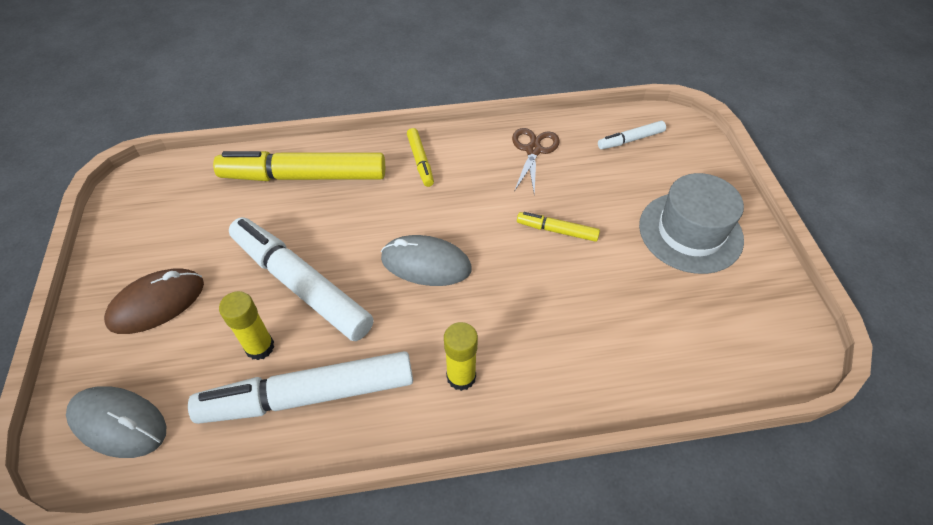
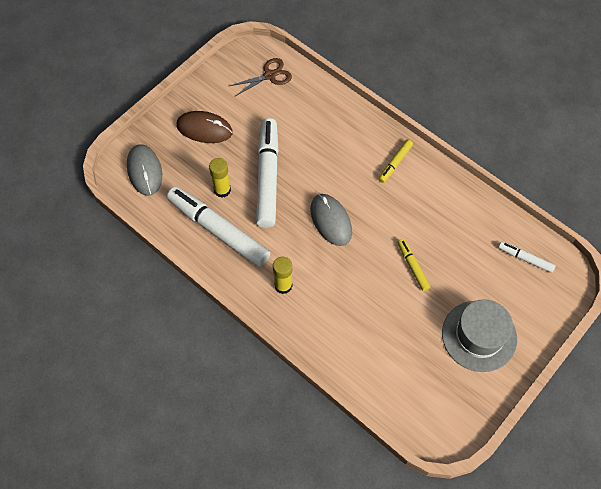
camera: 50 degrees right, 10 degrees up
yellow marker [213,151,385,181] -> none
brown scissors [512,128,560,195] -> brown scissors moved to [230,58,292,96]

